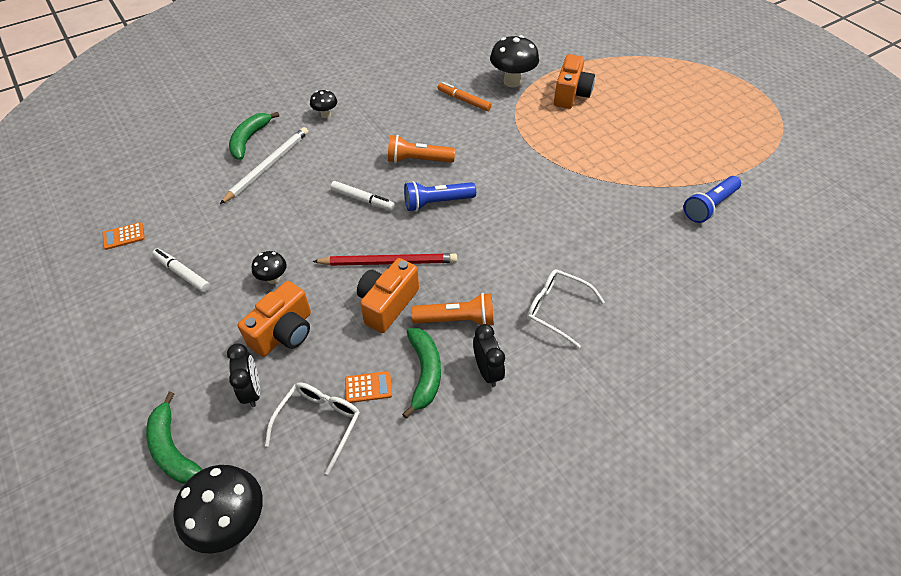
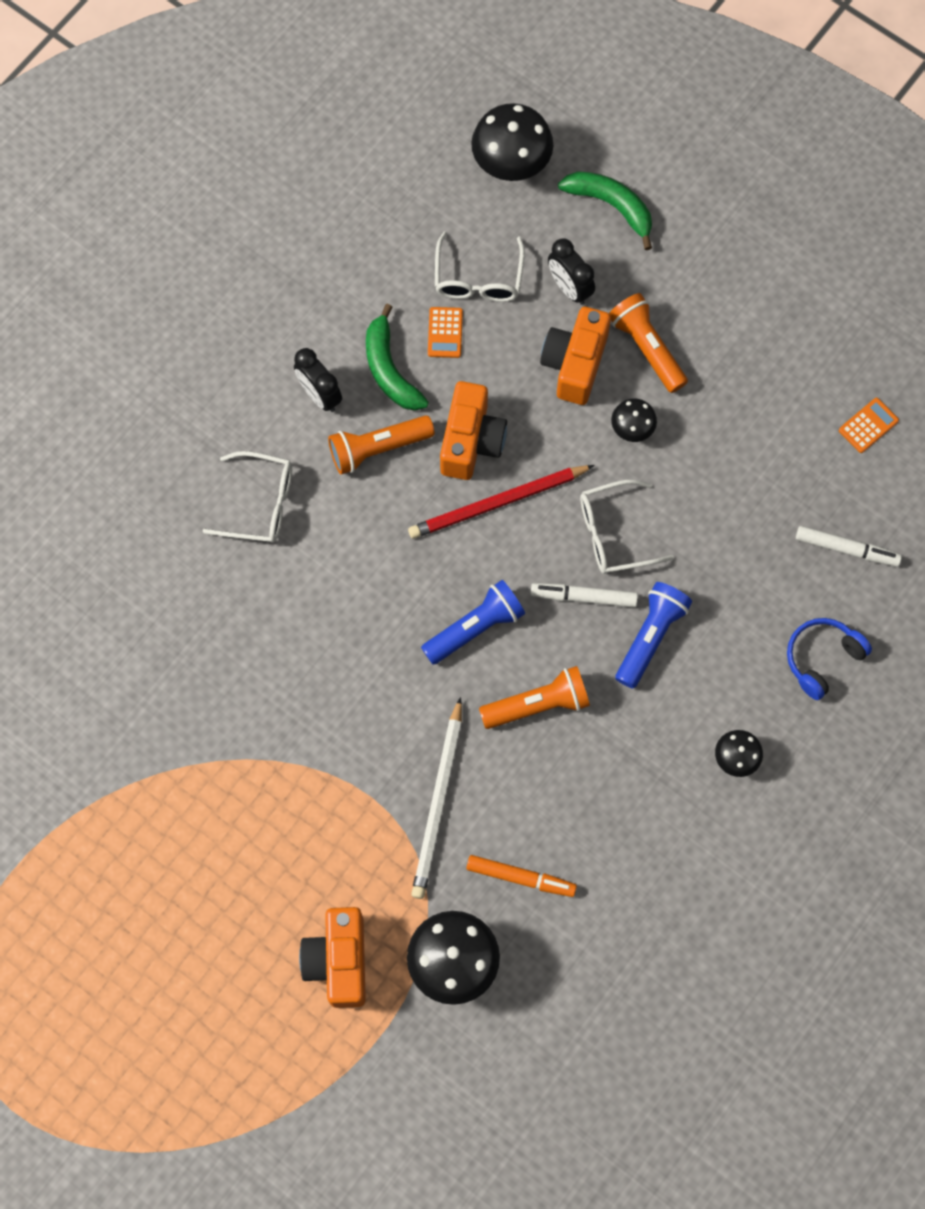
camera: 160 degrees right, 20 degrees up
white marker [152,249,210,292] -> white marker moved to [796,526,902,567]
white pencil [220,127,309,204] -> white pencil moved to [411,697,462,899]
green banana [229,112,279,160] -> blue headphones [787,618,872,700]
orange calculator [345,371,392,403] -> orange calculator turned 60 degrees counterclockwise [428,307,463,358]
blue flashlight [684,176,741,223] -> blue flashlight moved to [615,582,692,689]
none -> white glasses [580,480,674,574]
none -> orange flashlight [609,293,688,393]

